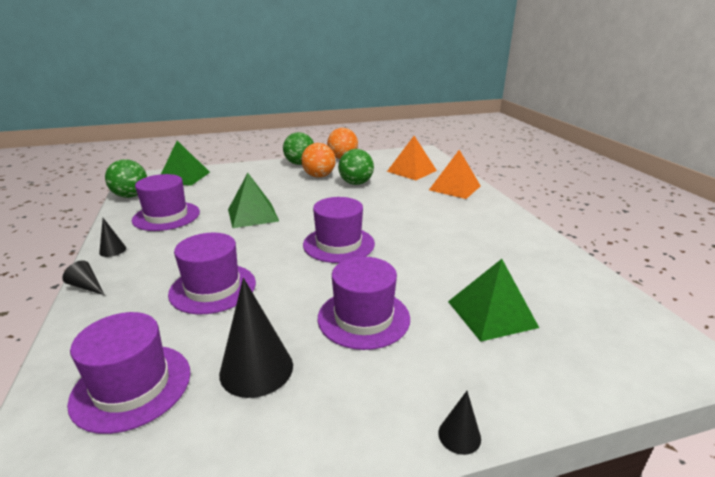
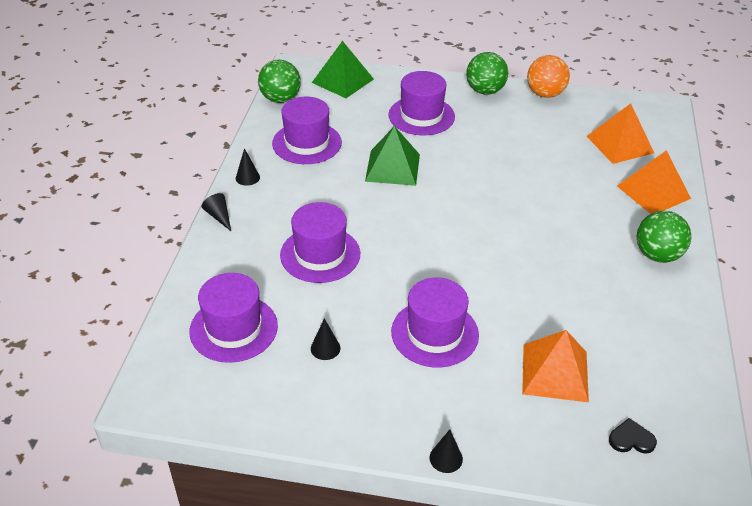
camera: 25 degrees right, 15 degrees up
black cone [219,278,293,398] -> black cone [311,318,340,360], size x0.49
orange ball [301,143,336,178] -> none
purple hat [303,197,375,263] -> purple hat moved to [388,71,455,136]
green ball [338,149,374,185] -> green ball moved to [636,211,691,263]
green pyramid [448,259,539,342] -> orange pyramid [522,330,589,403]
none -> black heart [609,418,657,454]

